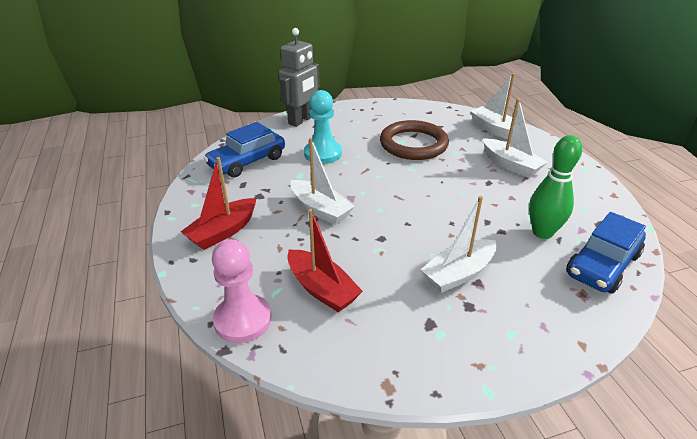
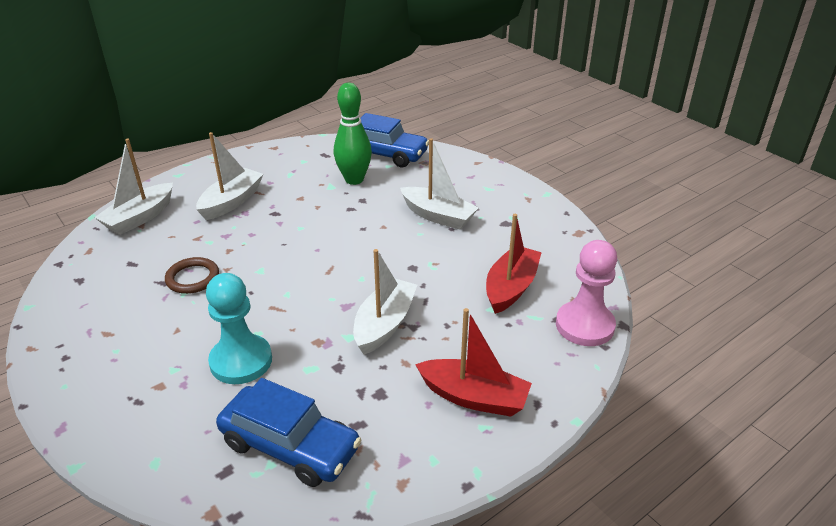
camera: 110 degrees left, 0 degrees up
grey robot [279,28,320,127] -> none
brown ring [380,120,449,160] -> brown ring [165,257,219,294], size x0.53

